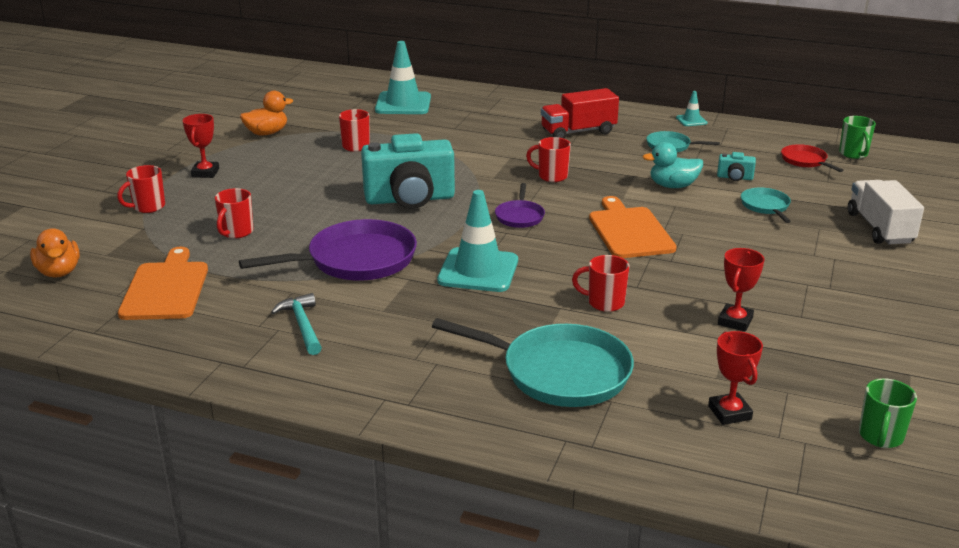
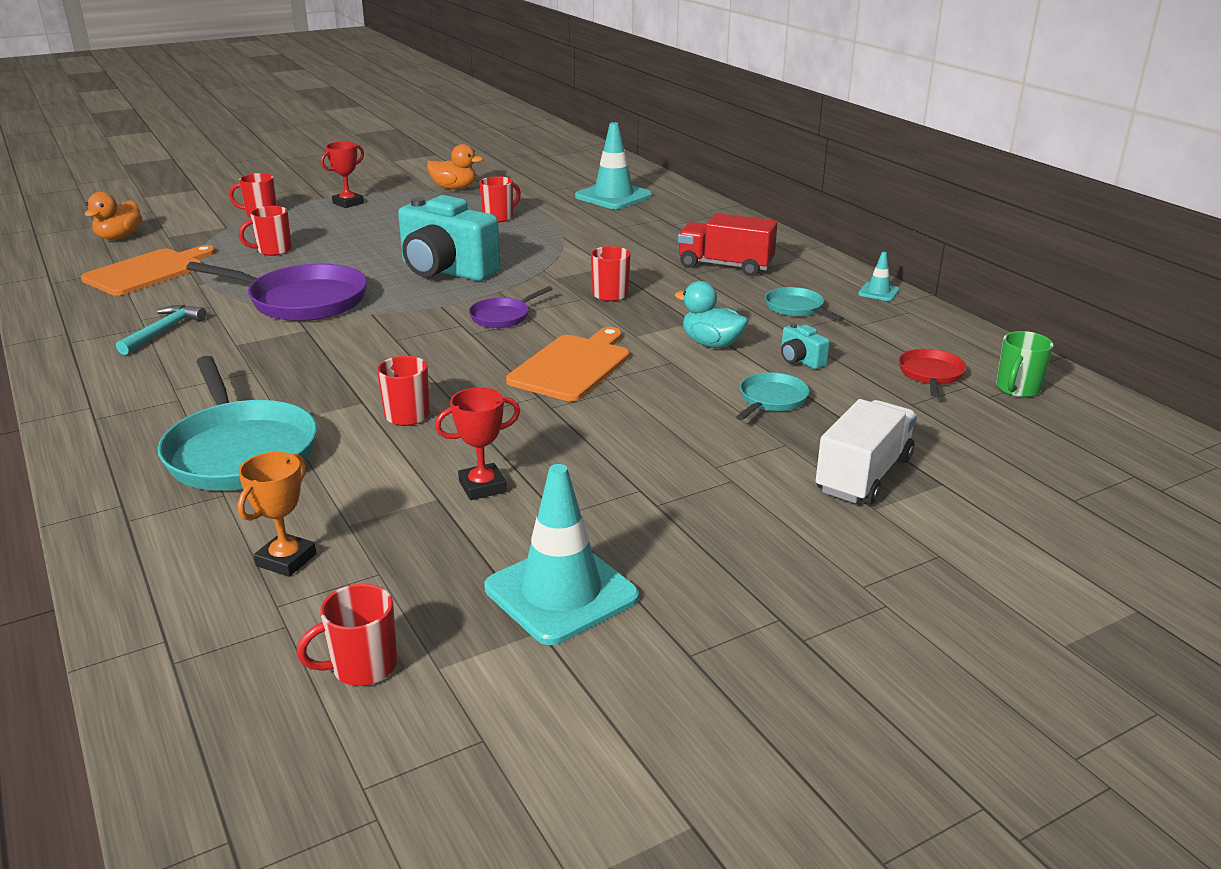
camera: 40 degrees right, 0 degrees up
turquoise traffic cone [437,190,518,292] -> turquoise traffic cone moved to [484,464,639,645]
red trophy [708,331,763,425] -> orange trophy [238,452,316,577]
green mug [859,378,917,448] -> red mug [297,584,397,686]

